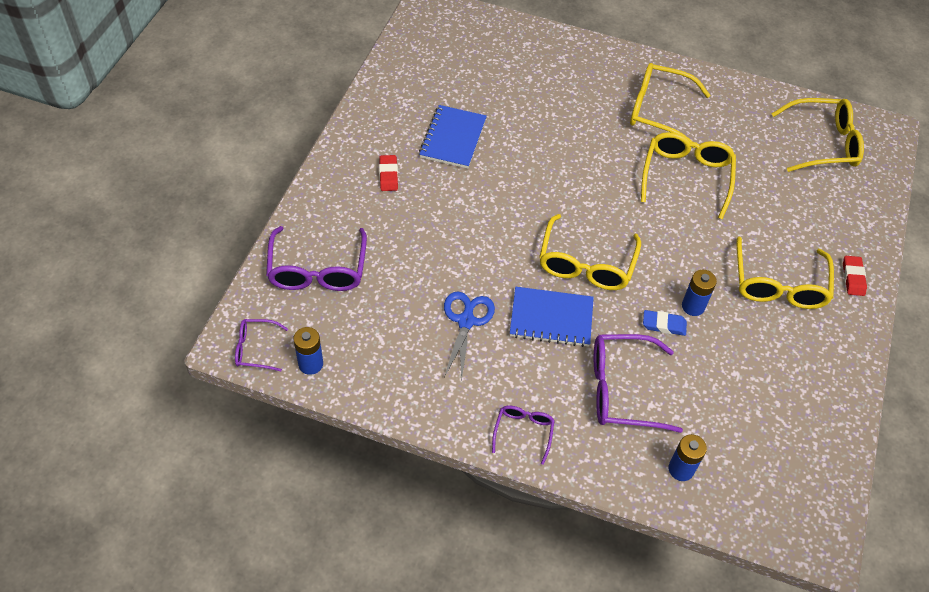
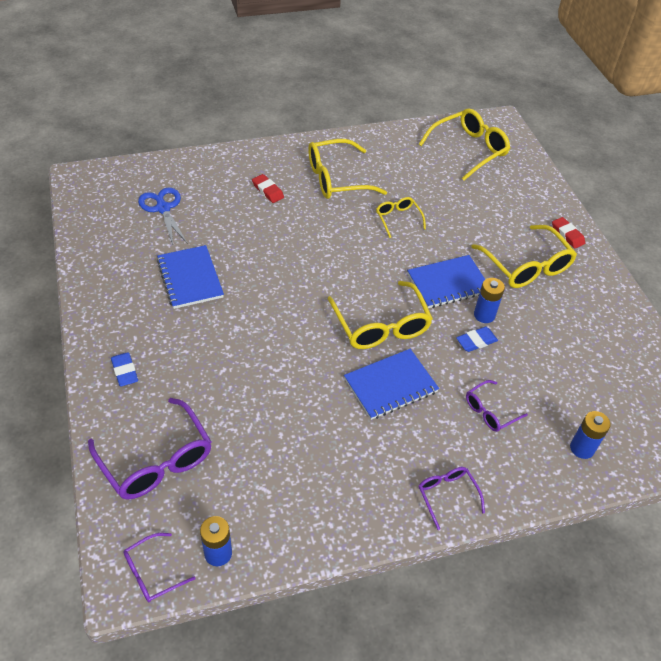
camera: 35 degrees left, 5 degrees down
red eraser [379,155,398,191] -> red eraser moved to [252,174,284,203]
blue scissors [444,291,495,383] -> blue scissors moved to [138,188,188,245]
purple glasses [594,334,683,433] -> purple glasses [466,380,528,432], size x0.54
yellow glasses [641,132,736,219] -> yellow glasses [376,197,426,238], size x0.54
none -> blue eraser [111,352,138,387]
none -> blue notebook [407,255,485,308]

